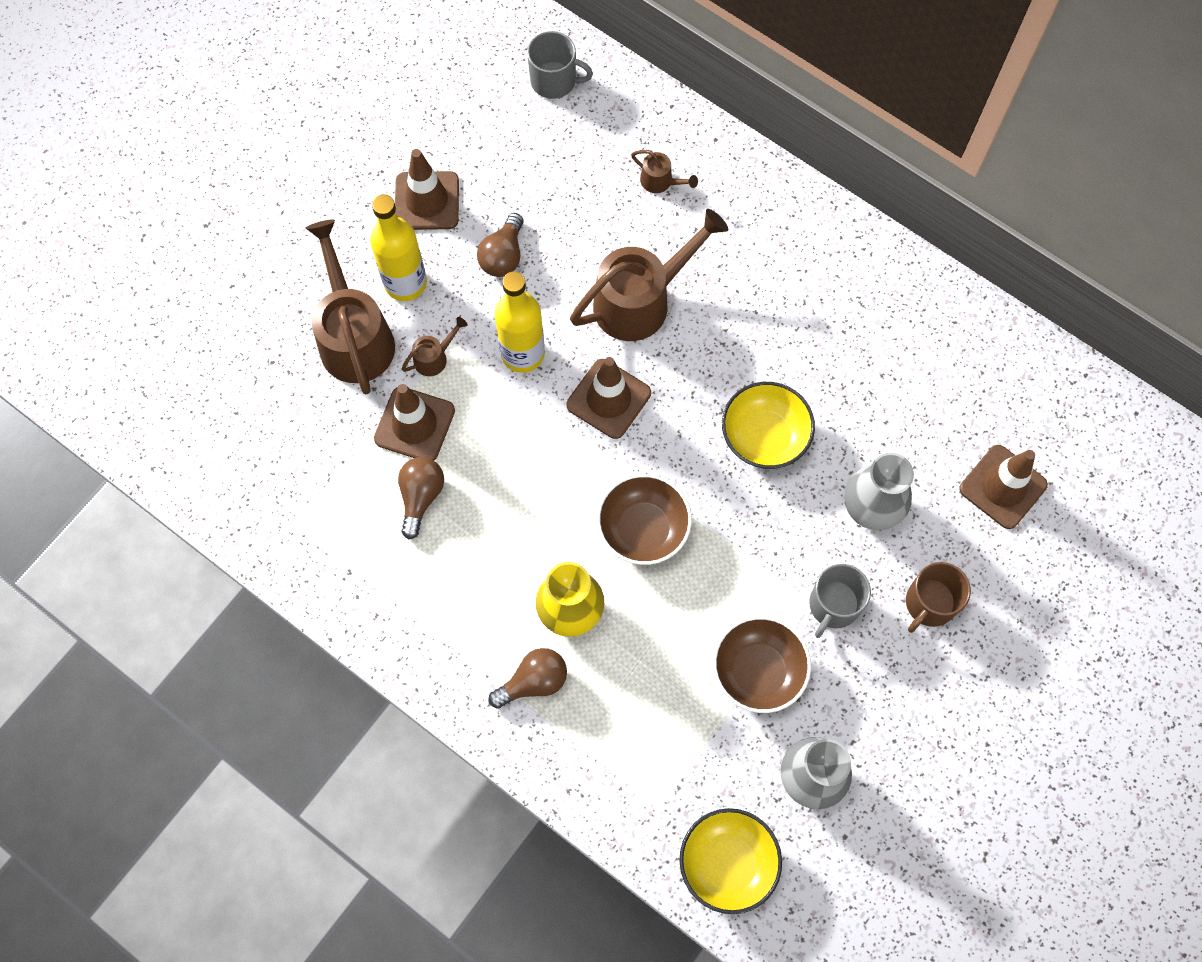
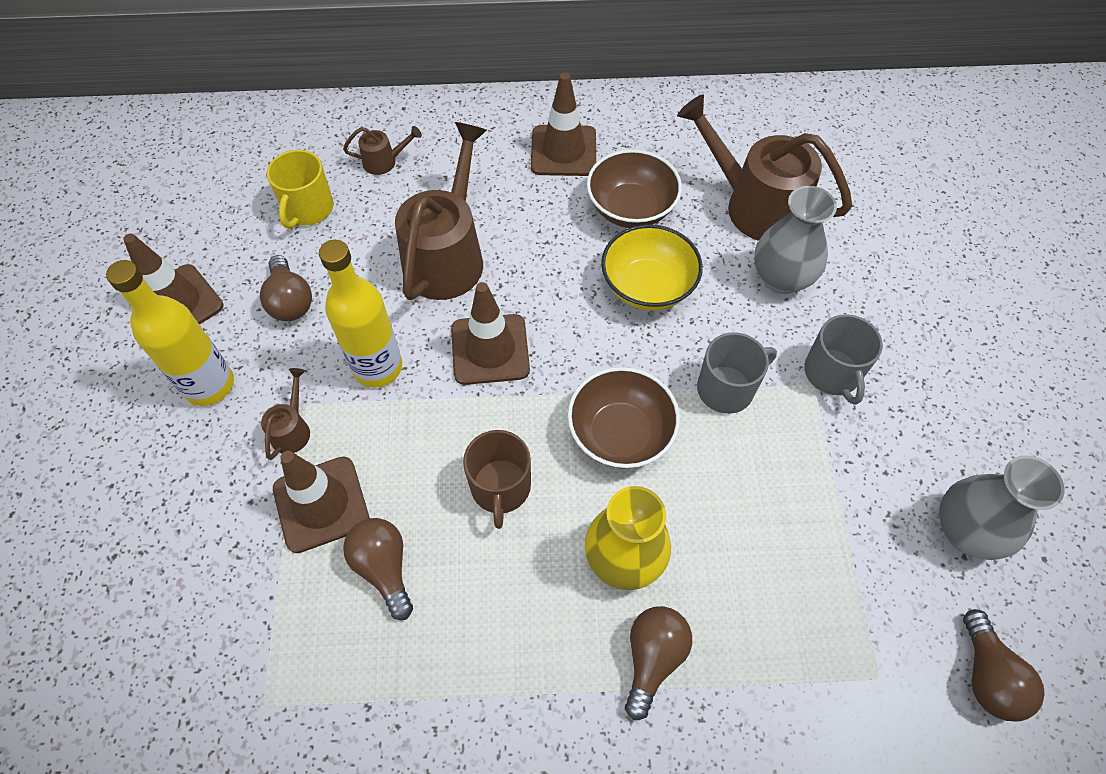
camera: 40 degrees left, 10 degrees down
brown watering can [306,219,395,394] -> brown watering can moved to [677,94,852,241]
grey mug [527,31,593,99] -> grey mug moved to [697,332,777,414]
yellow bowl [679,808,782,914] -> brown light bulb [963,609,1045,722]
brown bowl [713,616,811,713] -> brown bowl moved to [587,149,682,228]
brown mug [906,562,971,633] -> brown mug moved to [463,430,531,529]
brown traffic cone [959,445,1048,529] -> brown traffic cone moved to [531,73,596,176]
none -> yellow mug [267,150,334,229]

